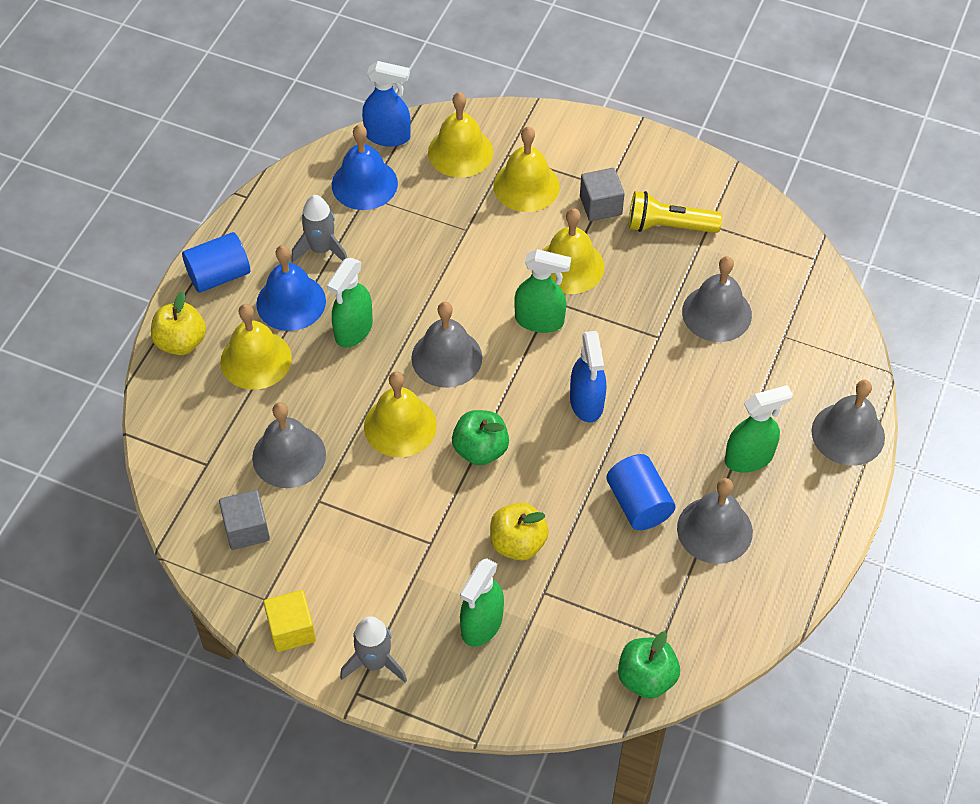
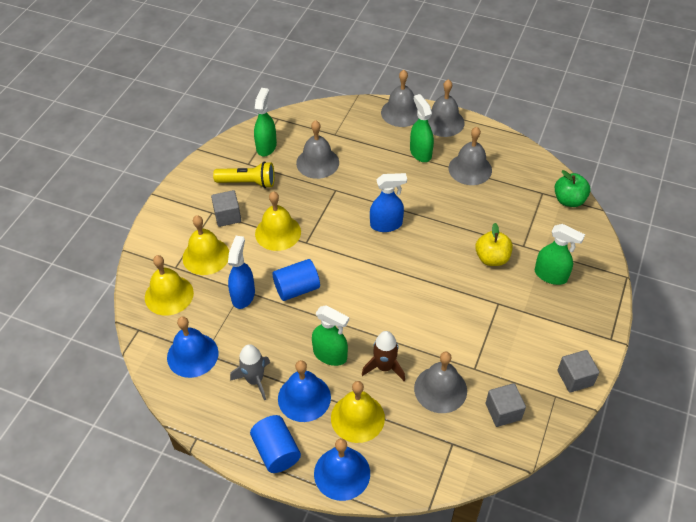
camera: 90 degrees left, 5 degrees down
yellow apple [151,292,206,355] -> blue bell [314,438,370,501]
yellow cube [263,590,316,652] -> grey cube [557,350,600,393]
grey rocket [340,616,407,683] -> none
blue spray bottle [362,61,411,147] -> blue spray bottle moved to [228,236,255,309]
yellow bell [364,371,437,457] -> none
grey bell [411,302,482,388] -> grey bell moved to [428,79,465,137]
green apple [452,410,509,465] -> none
green spray bottle [514,249,571,333] -> green spray bottle moved to [254,88,277,156]
blue cylinder [607,454,675,530] -> blue cylinder moved to [273,259,320,301]
yellow flashlight [629,191,722,233] -> yellow flashlight turned 90 degrees counterclockwise [213,162,275,188]
none -> brown rocket [362,331,405,381]

